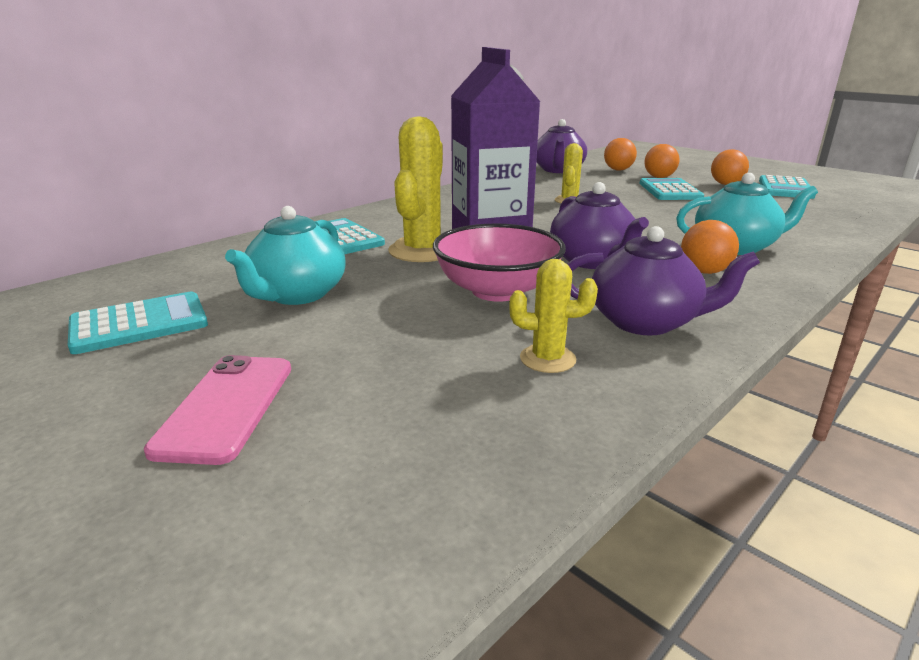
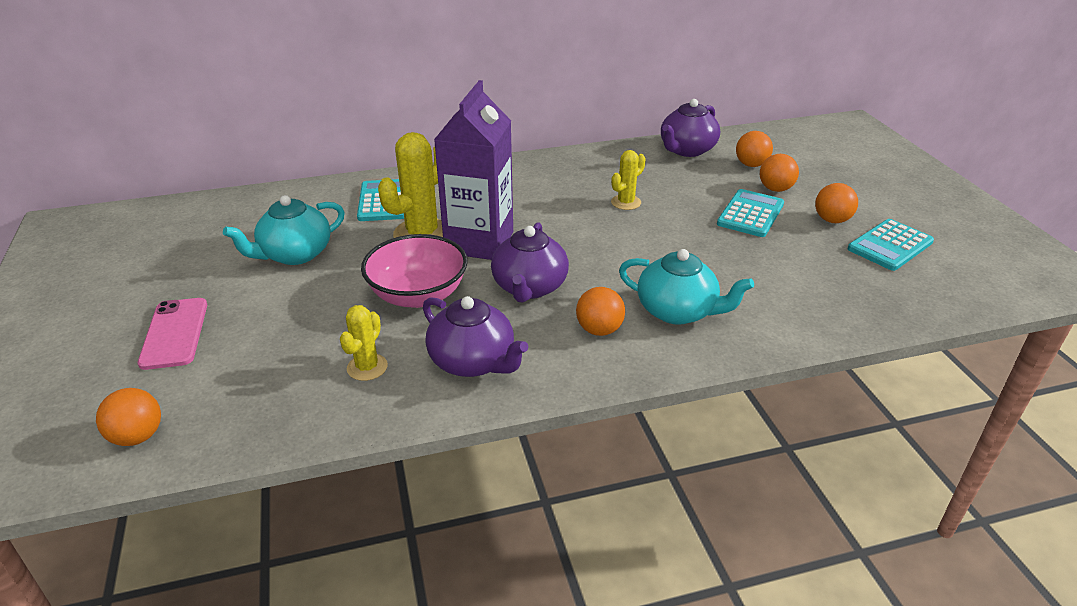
camera: 30 degrees right, 10 degrees up
turquoise calculator [68,291,208,354] -> none
pink phone [144,355,291,465] -> pink phone turned 45 degrees counterclockwise [137,298,207,370]
yellow cactus [509,259,598,373] -> yellow cactus turned 75 degrees clockwise [340,305,388,381]
none -> orange ball [96,388,161,446]

